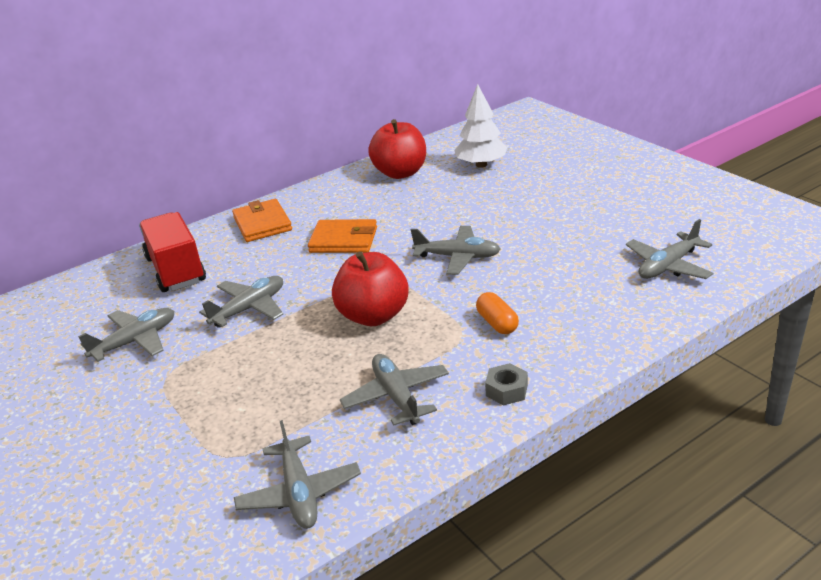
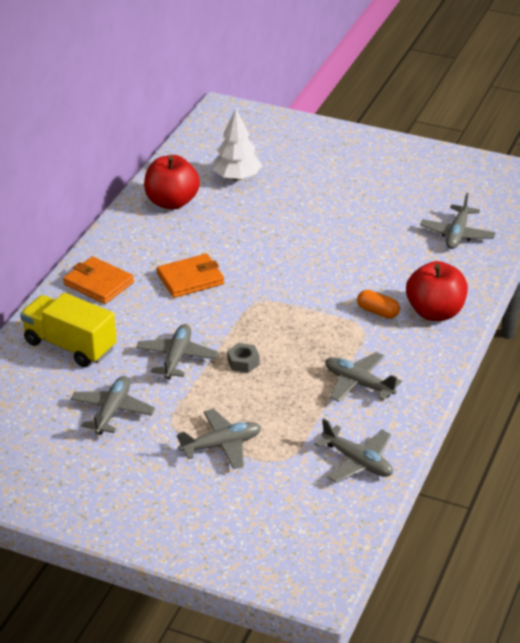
camera: 35 degrees left, 5 degrees up
red truck [139,212,206,292] -> yellow truck [20,293,117,367]
red apple [332,251,409,326] -> red apple moved to [406,261,468,321]
grey plane [411,226,500,275] -> grey plane moved to [177,409,261,469]
grey nut [485,363,528,405] -> grey nut moved to [227,343,260,373]

